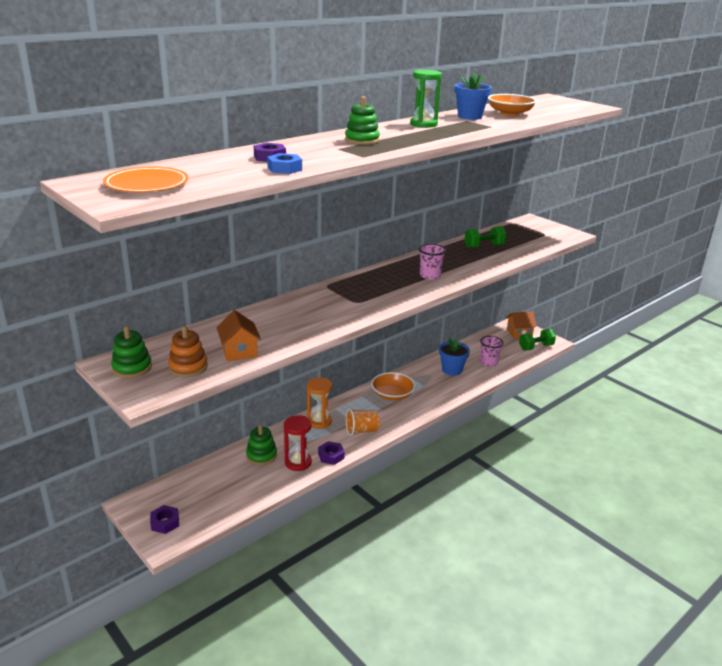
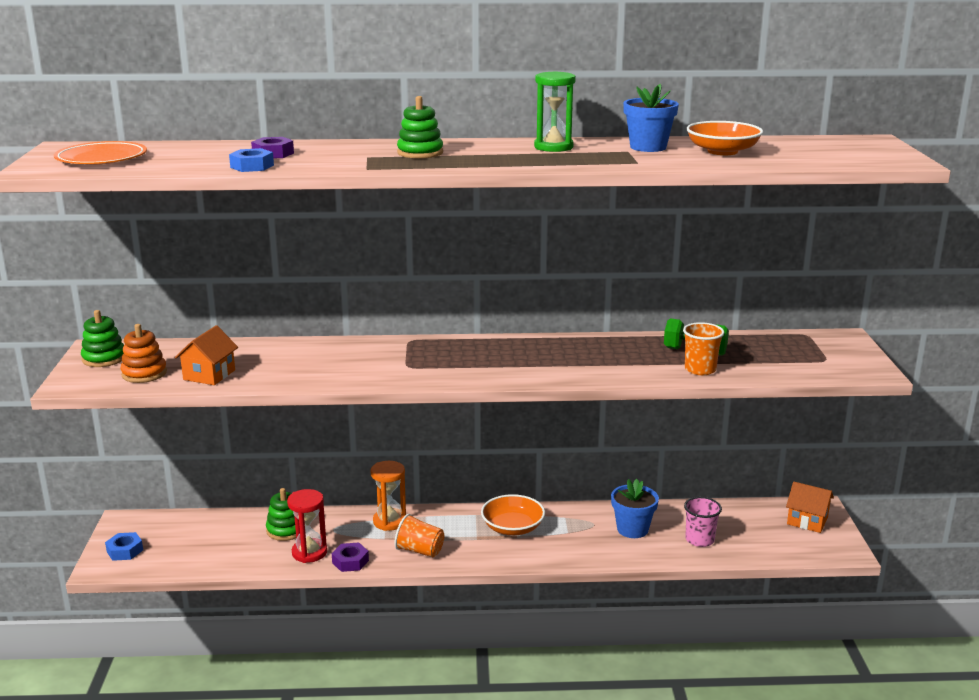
camera: 40 degrees right, 5 degrees down
purple nut [150,505,179,534] -> blue nut [105,532,143,561]
pink cup [419,244,446,280] -> none
green dumbbell [519,329,556,350] -> none
none -> orange cup [683,322,724,375]

